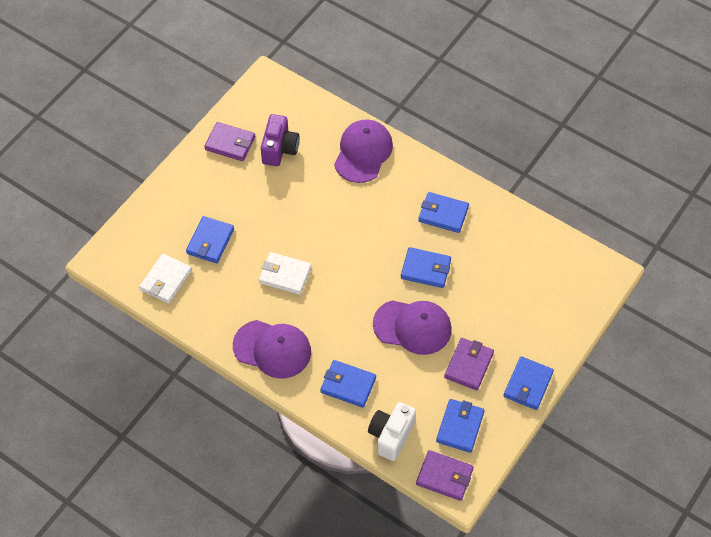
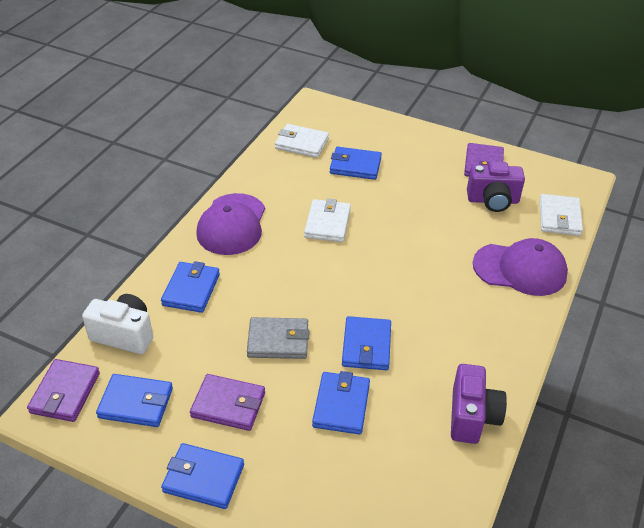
camera: 80 degrees right, 15 degrees down
purple cap [373,300,452,355] -> grey wallet [247,317,309,359]
blue wallet [418,192,469,233] -> blue wallet moved to [312,371,370,435]
none -> purple camera [451,364,507,444]
none -> white wallet [539,194,583,236]

